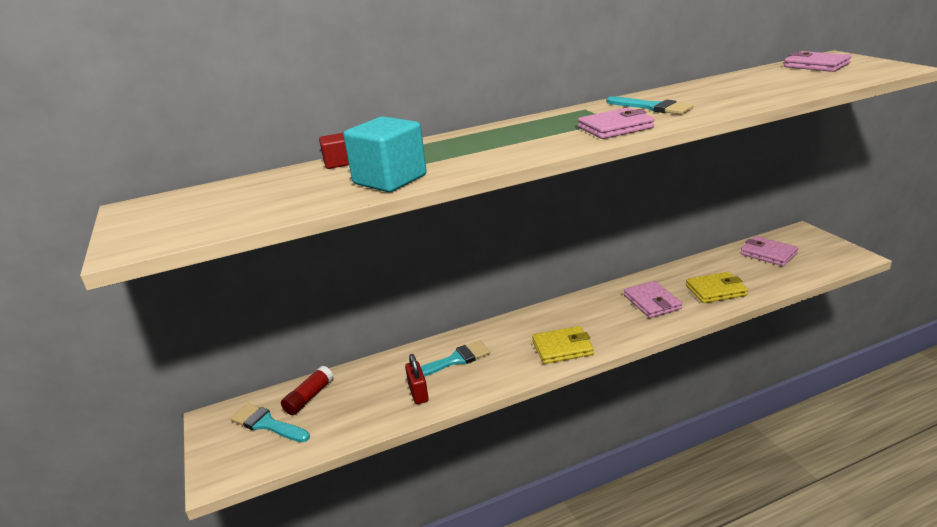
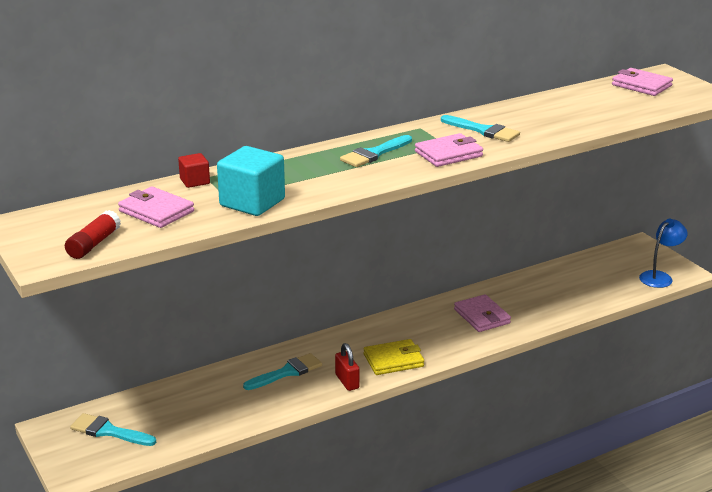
camera: 10 degrees left, 0 degrees up
red glue stick [281,366,334,415] -> red glue stick moved to [65,210,121,259]
red padlock [405,354,429,404] -> red padlock moved to [335,343,360,391]
yellow wallet [686,272,748,303] -> none
pink wallet [741,236,798,266] -> pink wallet moved to [118,186,194,228]
none -> turquoise brush [340,135,412,167]
none -> blue lamp [639,219,687,288]

